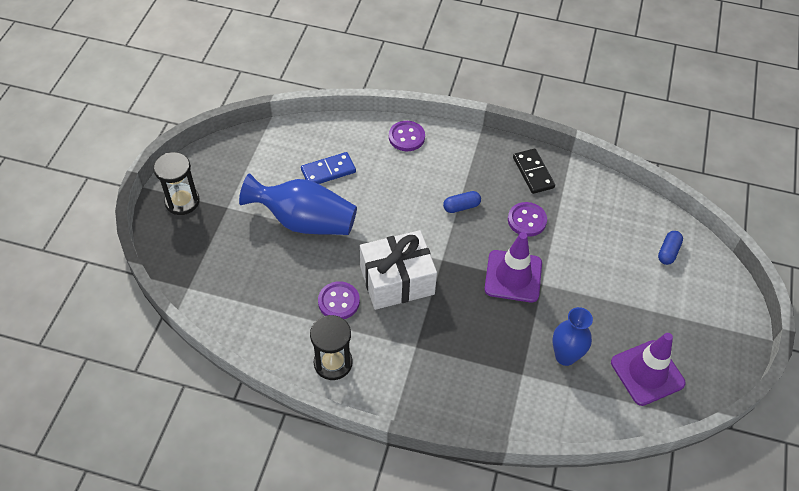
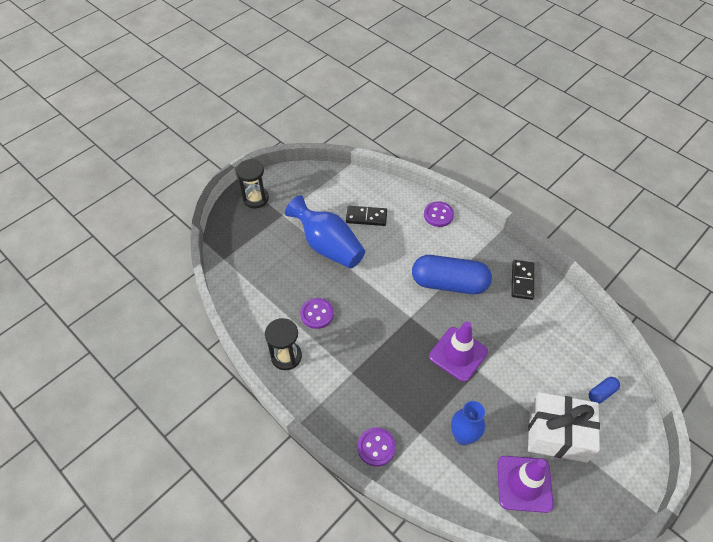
camera: 30 degrees right, 0 degrees up
blue domino [301,152,356,184] -> black domino [346,206,387,226]
white gift [360,230,437,310] -> white gift moved to [528,392,600,463]
blue capsule [443,191,481,213] -> blue capsule [412,255,492,294], size x2.39
purple button [508,202,547,237] -> purple button moved to [358,427,396,467]

